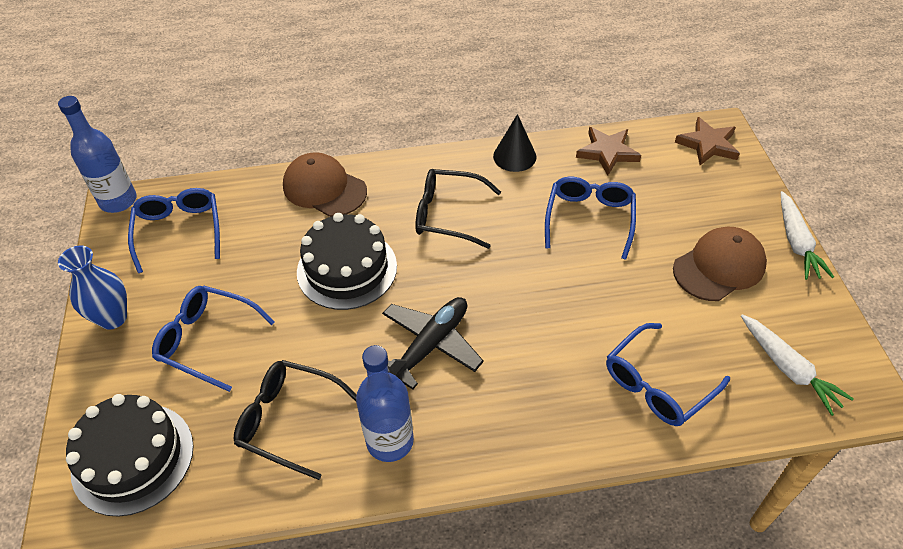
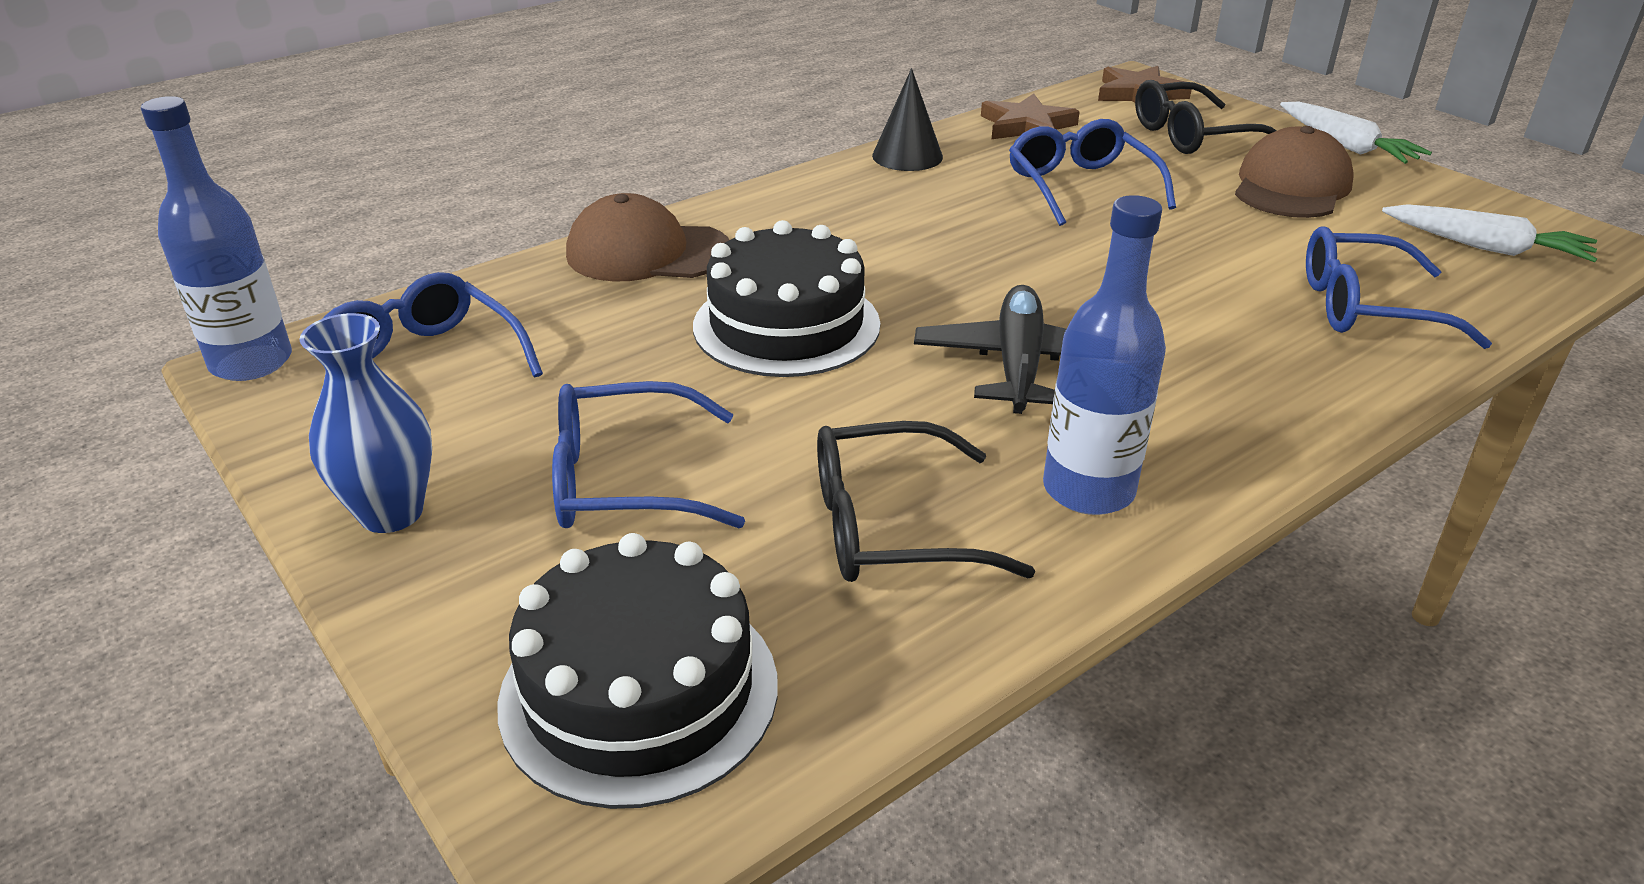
camera: 30 degrees left, 15 degrees down
black glasses [415,169,501,249] -> black glasses moved to [1135,80,1276,154]
blue glasses [606,323,730,426] -> blue glasses turned 75 degrees clockwise [1306,226,1492,349]

